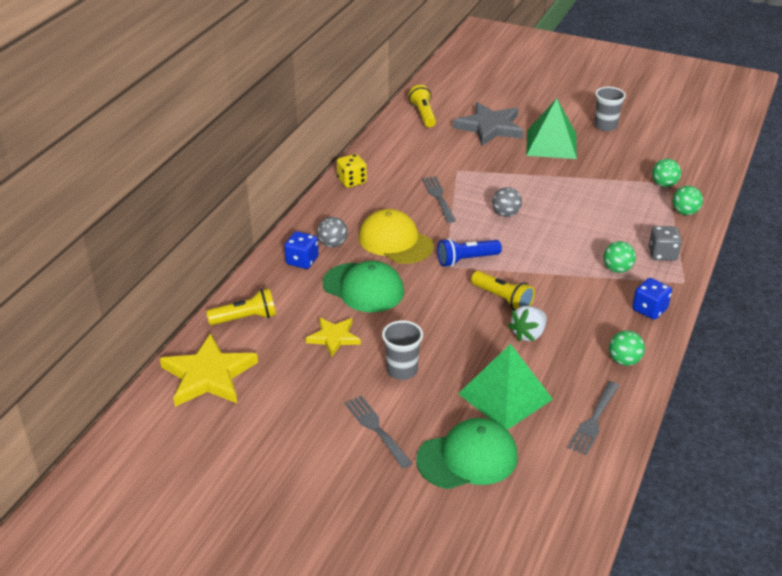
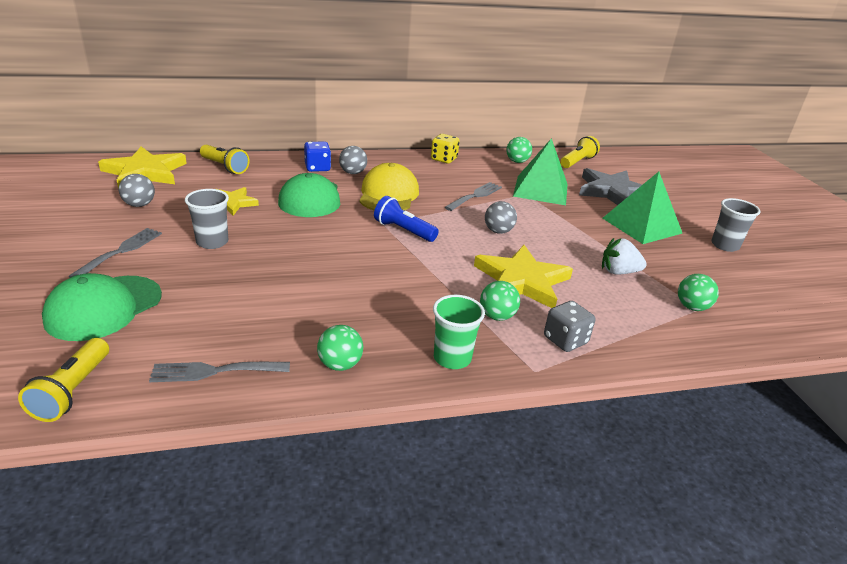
camera: 50 degrees right, 5 degrees down
green cap [416,418,518,489] -> green cap turned 90 degrees clockwise [42,273,162,341]
green pyramid [458,344,553,430] -> green pyramid moved to [513,138,568,205]
yellow flashlight [471,271,535,311] -> yellow flashlight moved to [18,338,109,422]
white strawberry [508,306,547,341] -> white strawberry moved to [602,238,647,275]
blue dice [632,278,672,319] -> green cup [433,295,485,369]
green ball [672,186,703,215] -> green ball moved to [507,137,532,163]
none -> grey ball [119,174,155,207]
none -> yellow star [474,245,573,308]

